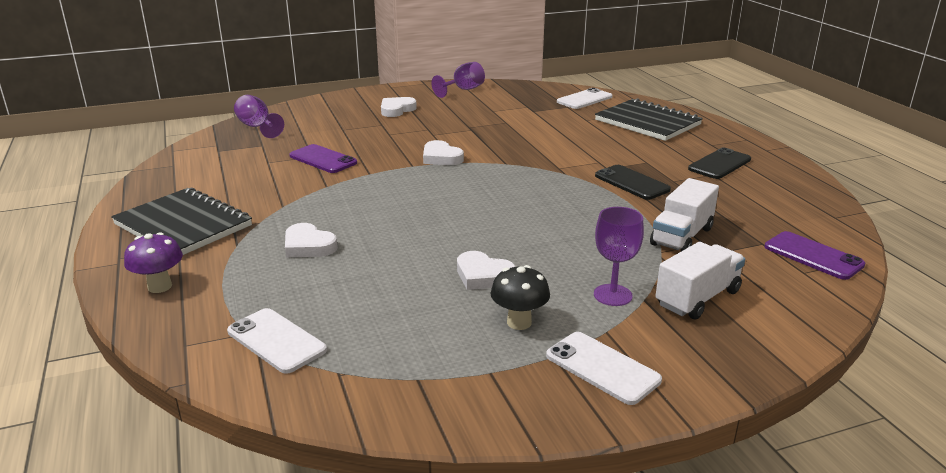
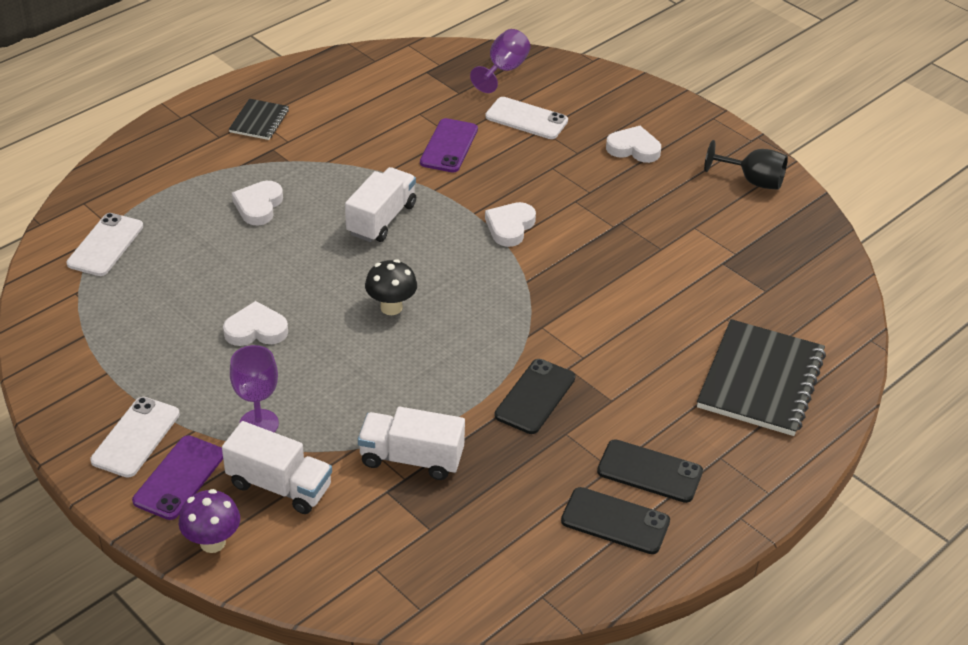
camera: 65 degrees right, 15 degrees up
black notebook [111,187,252,255] -> black notebook [229,99,289,140], size x0.51
purple mushroom [124,232,183,293] -> purple mushroom moved to [179,489,240,553]
purple goblet [431,62,485,98] -> black goblet [704,140,788,190]
white heart [457,251,516,290] -> white heart turned 75 degrees clockwise [223,301,288,346]
black mushroom [491,265,550,330] -> black mushroom moved to [365,259,417,315]
white phone [557,88,613,109] -> white phone moved to [485,97,568,139]
purple phone [765,231,865,280] -> purple phone moved to [132,435,223,520]
none -> white truck [345,167,416,242]
none -> black phone [561,487,670,554]

